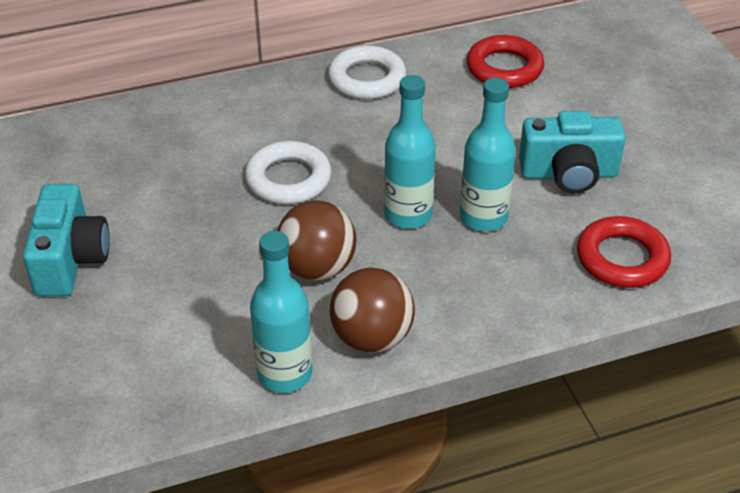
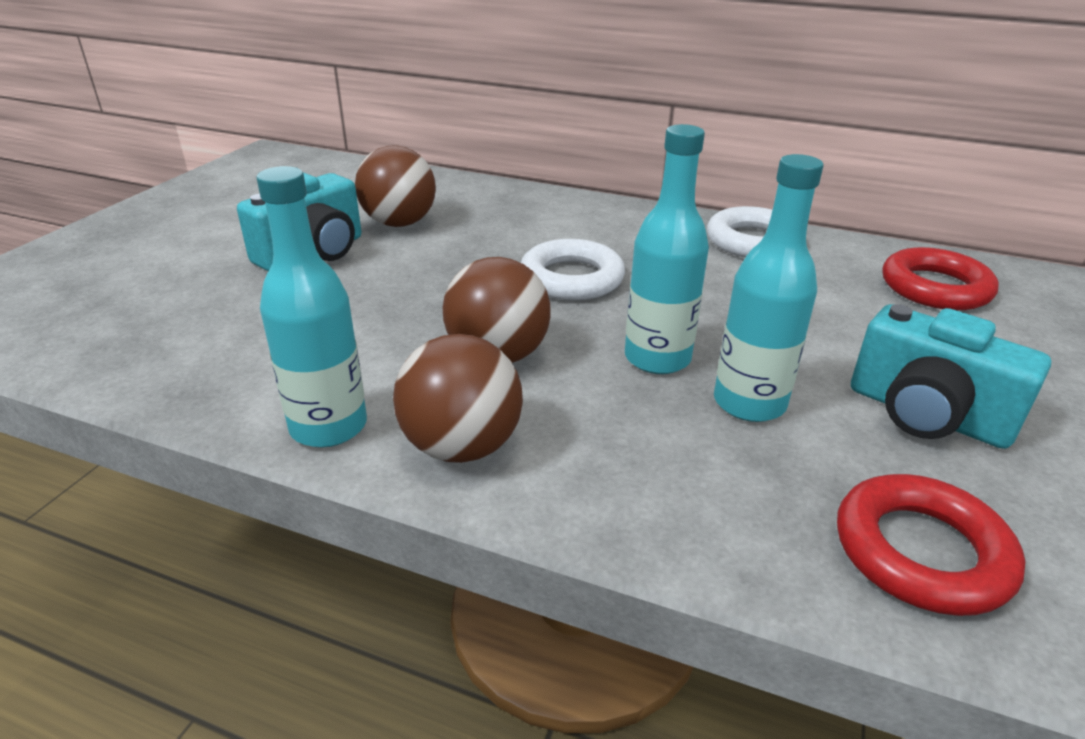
camera: 40 degrees right, 10 degrees down
none -> brown ball [355,145,436,227]

